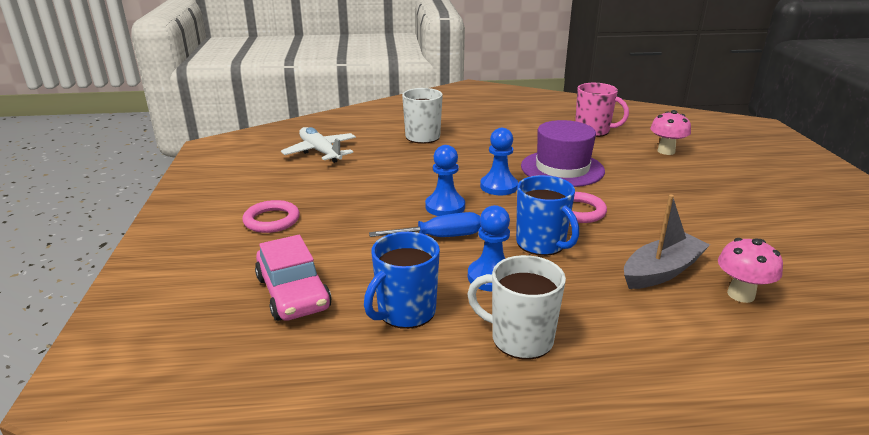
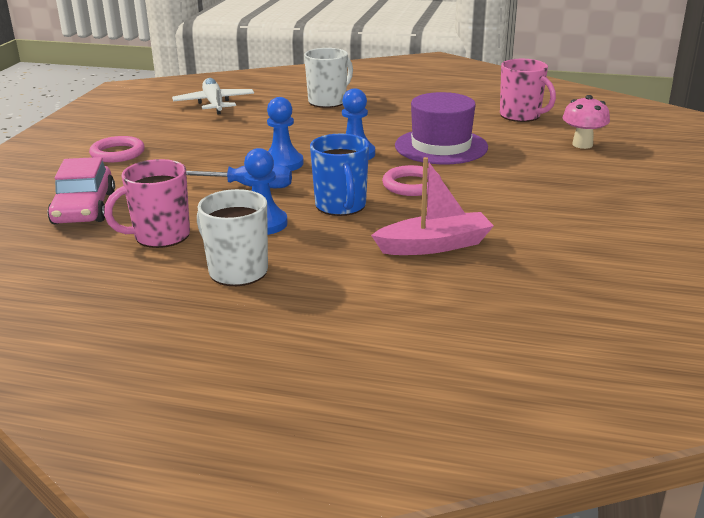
camera: 20 degrees right, 0 degrees up
blue mug [364,232,440,329] -> pink mug [104,159,190,248]
grey boat [624,194,710,289] -> pink boat [371,157,494,255]
pink mushroom [718,238,783,303] -> none

